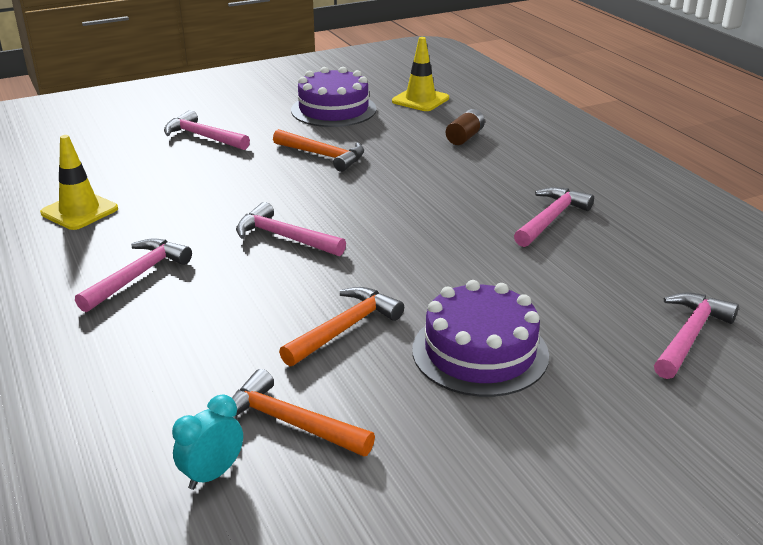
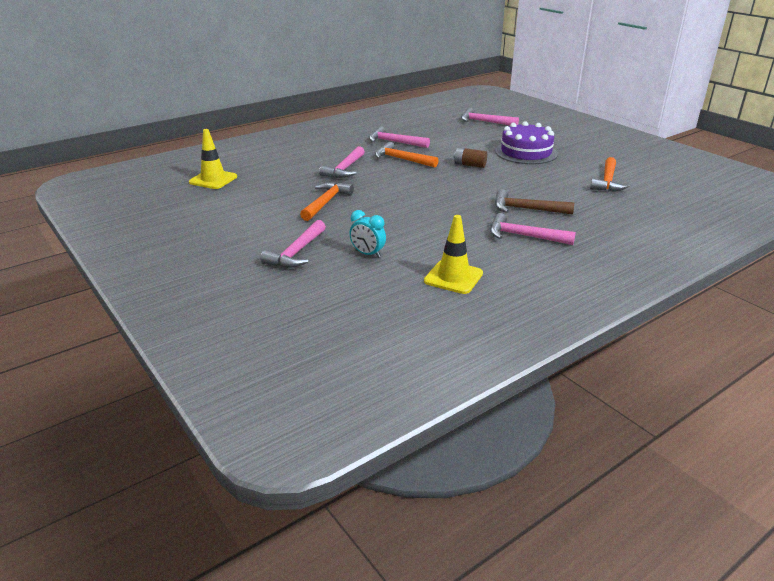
camera: 100 degrees left, 0 degrees up
turquoise clock [172,395,243,490] -> turquoise clock moved to [349,210,386,258]
pink hammer [236,202,346,256] -> pink hammer moved to [319,146,365,178]
orange hammer [279,287,404,366] -> orange hammer moved to [375,142,439,168]
purple cake [291,67,377,127] -> none
brown battery [446,109,485,145] -> brown battery moved to [454,147,487,168]
none -> brown hammer [495,190,574,215]

